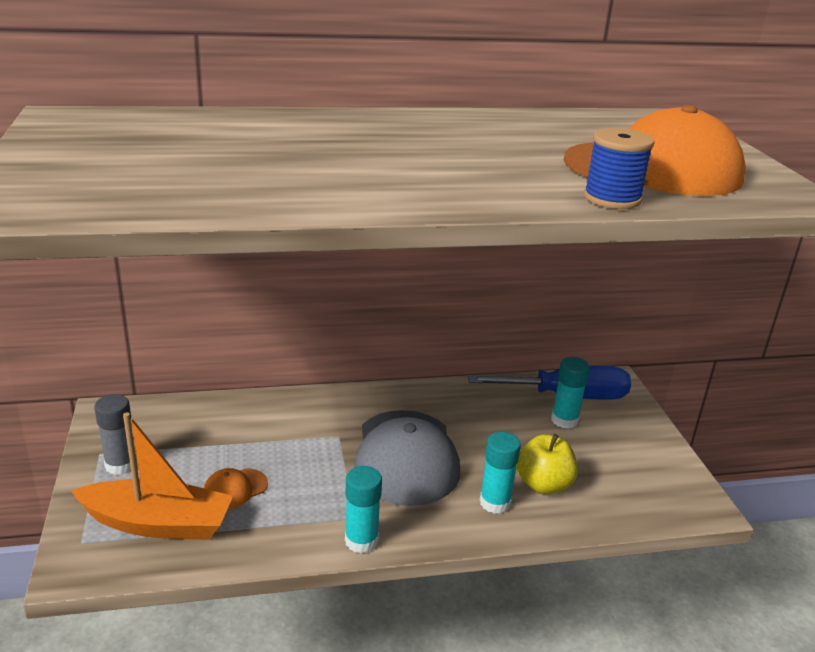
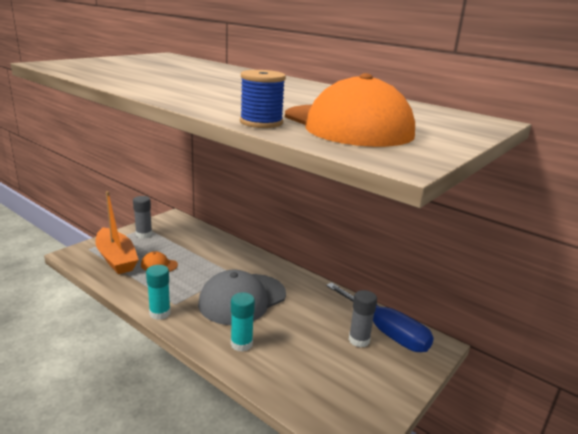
camera: 50 degrees right, 5 degrees down
yellow apple [516,434,578,494] -> none
turquoise glue stick [551,357,590,429] -> grey glue stick [349,290,377,347]

